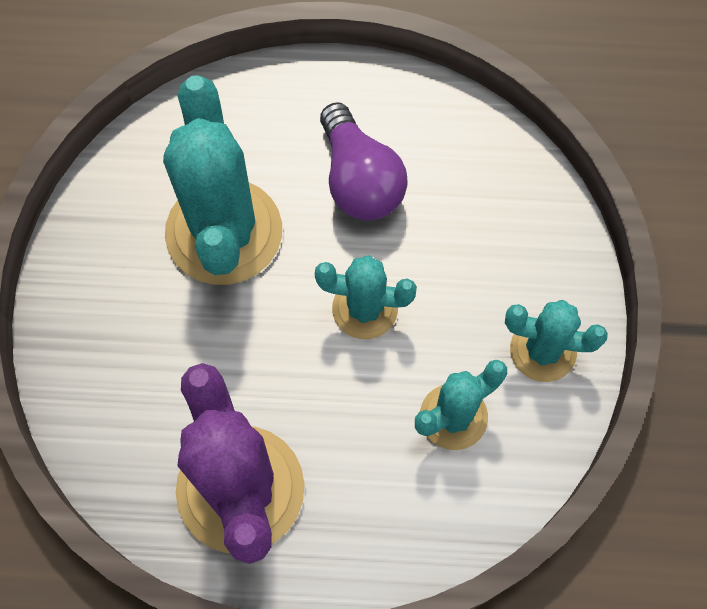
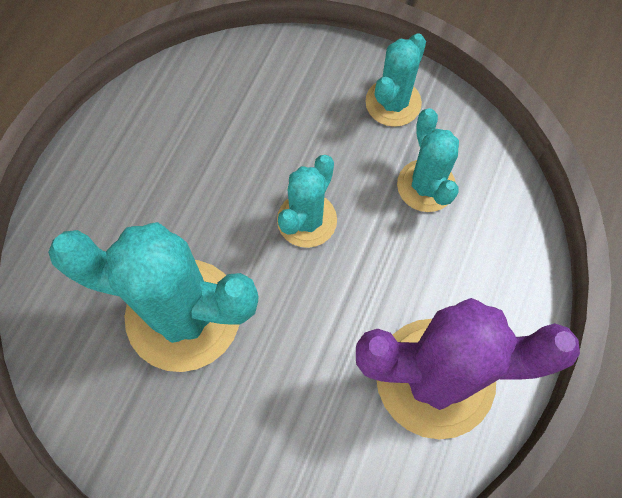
camera: 70 degrees left, 0 degrees up
purple light bulb [320,102,408,221] -> none

